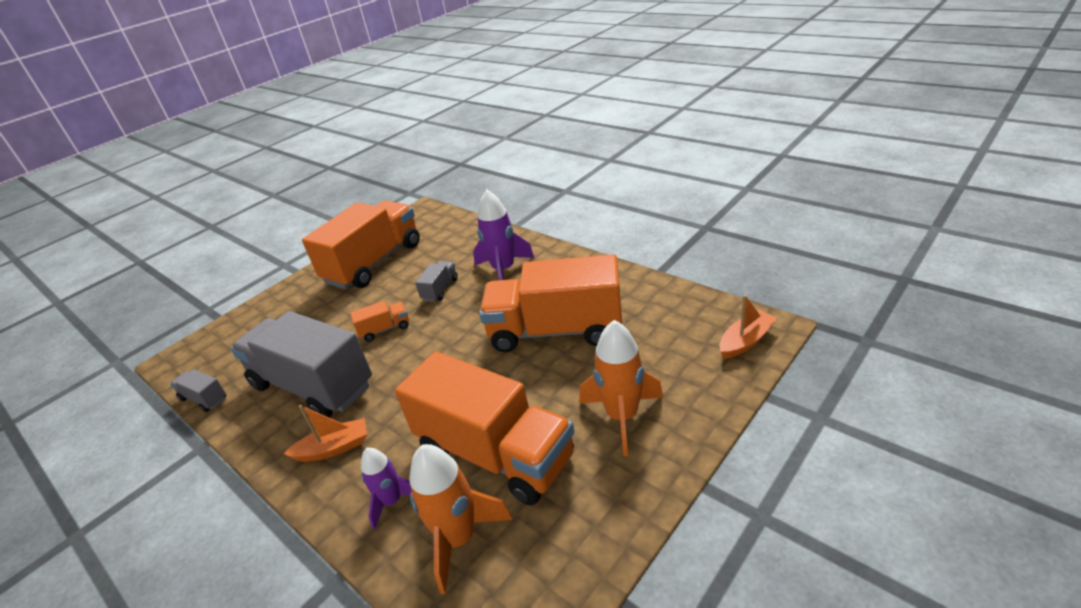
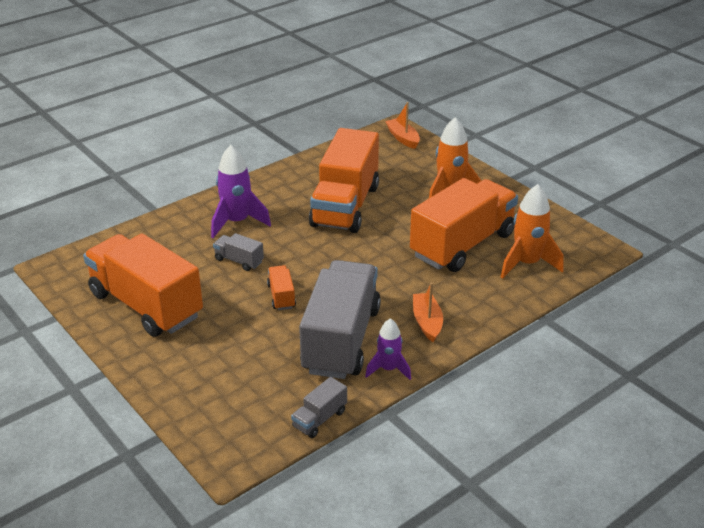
camera: 85 degrees left, 0 degrees up
grey truck [231,311,372,417] -> grey truck turned 150 degrees clockwise [299,260,381,379]
purple rocket [361,448,412,530] -> purple rocket moved to [365,318,411,380]

